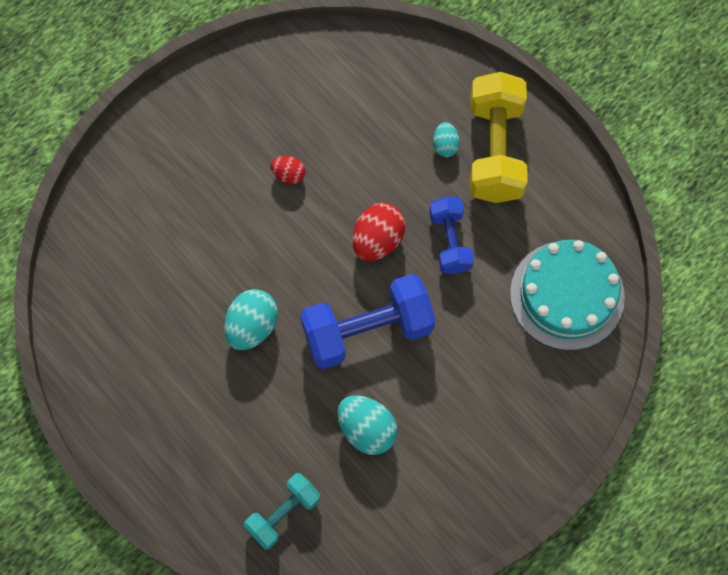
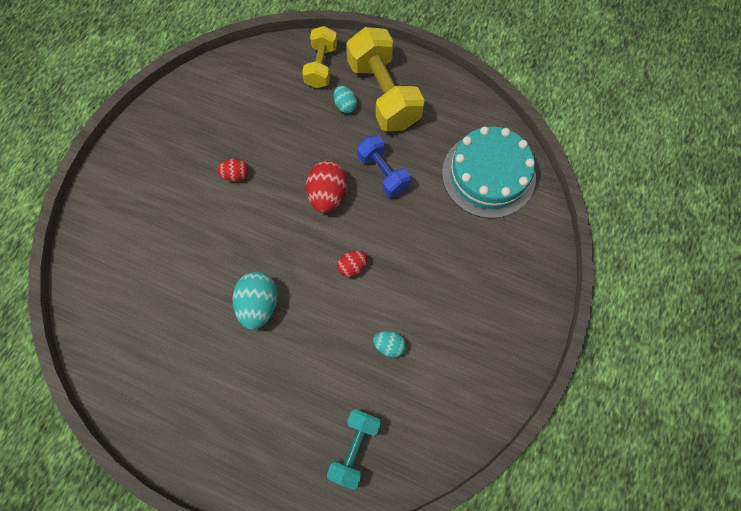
camera: 25 degrees left, 0 degrees up
blue dumbbell [300,274,435,369] -> red egg [337,250,367,277]
turquoise egg [337,396,397,455] -> turquoise egg [373,331,406,358], size x0.57
none -> yellow dumbbell [302,26,337,88]

